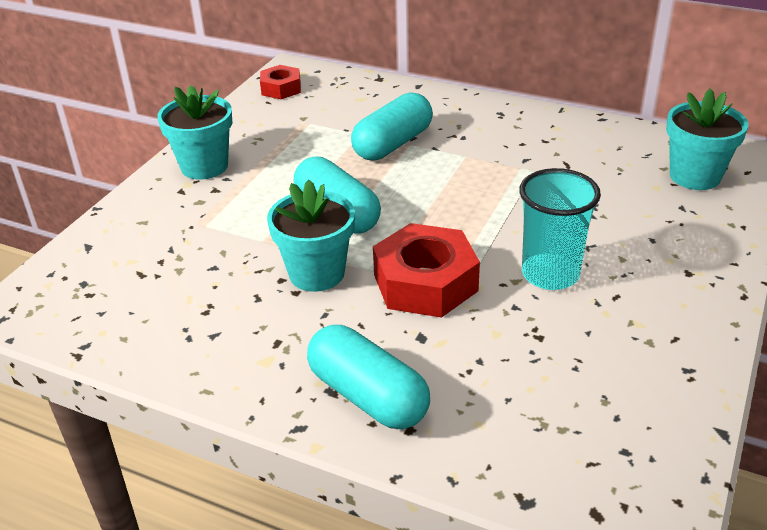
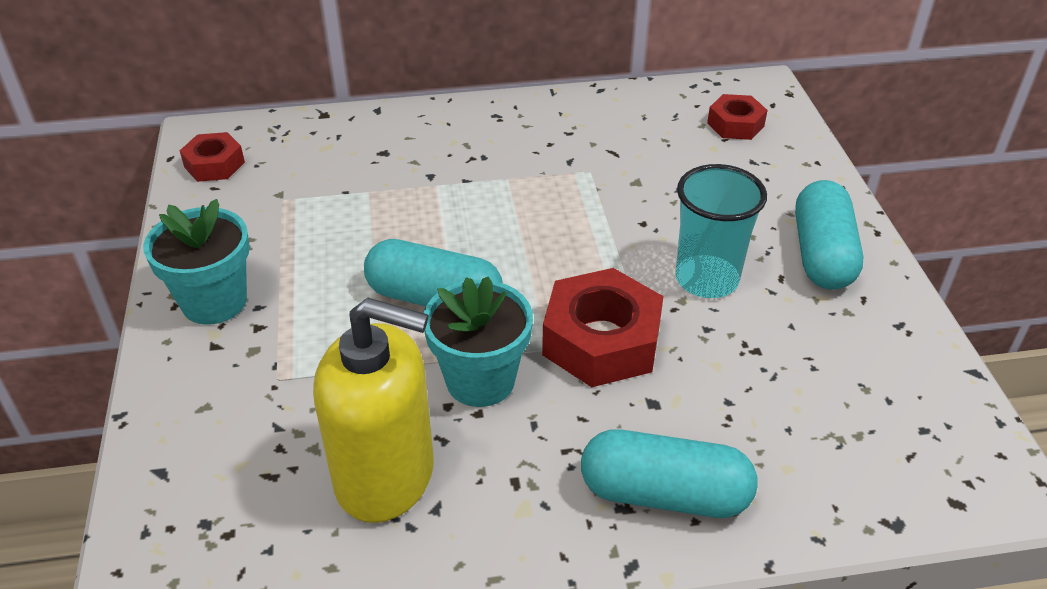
camera: 35 degrees left, 5 degrees up
turquoise capsule [351,92,433,160] -> turquoise capsule moved to [795,180,863,290]
turquoise flower pot [666,89,749,190] -> red nut [707,94,768,140]
none -> yellow soap dispenser [313,298,434,523]

